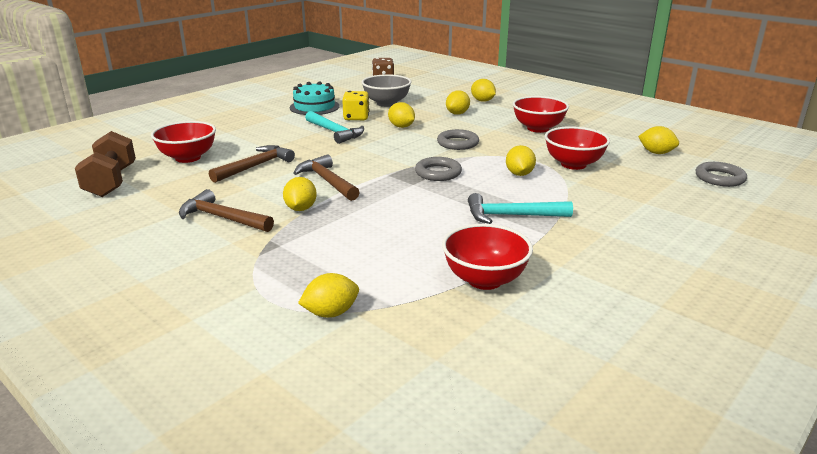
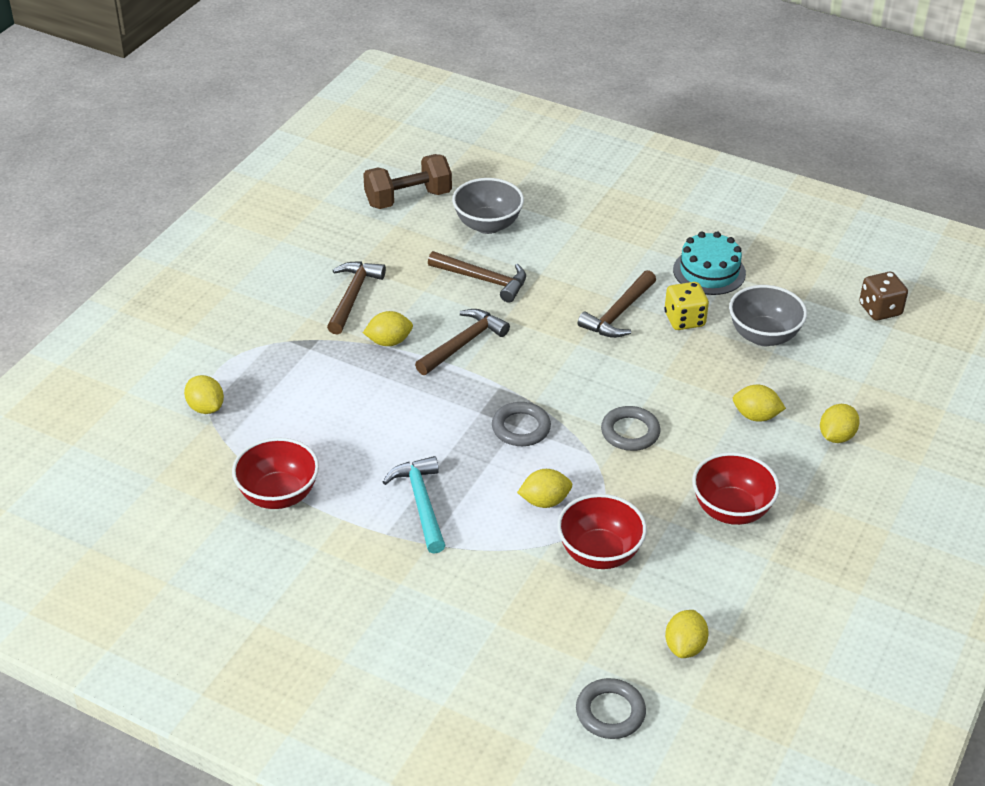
camera: 75 degrees right, 15 degrees up
red bowl [151,121,216,163] -> grey bowl [452,178,524,234]
turquoise hammer [305,111,364,144] -> brown hammer [578,270,656,338]
yellow lemon [388,102,415,128] -> none

